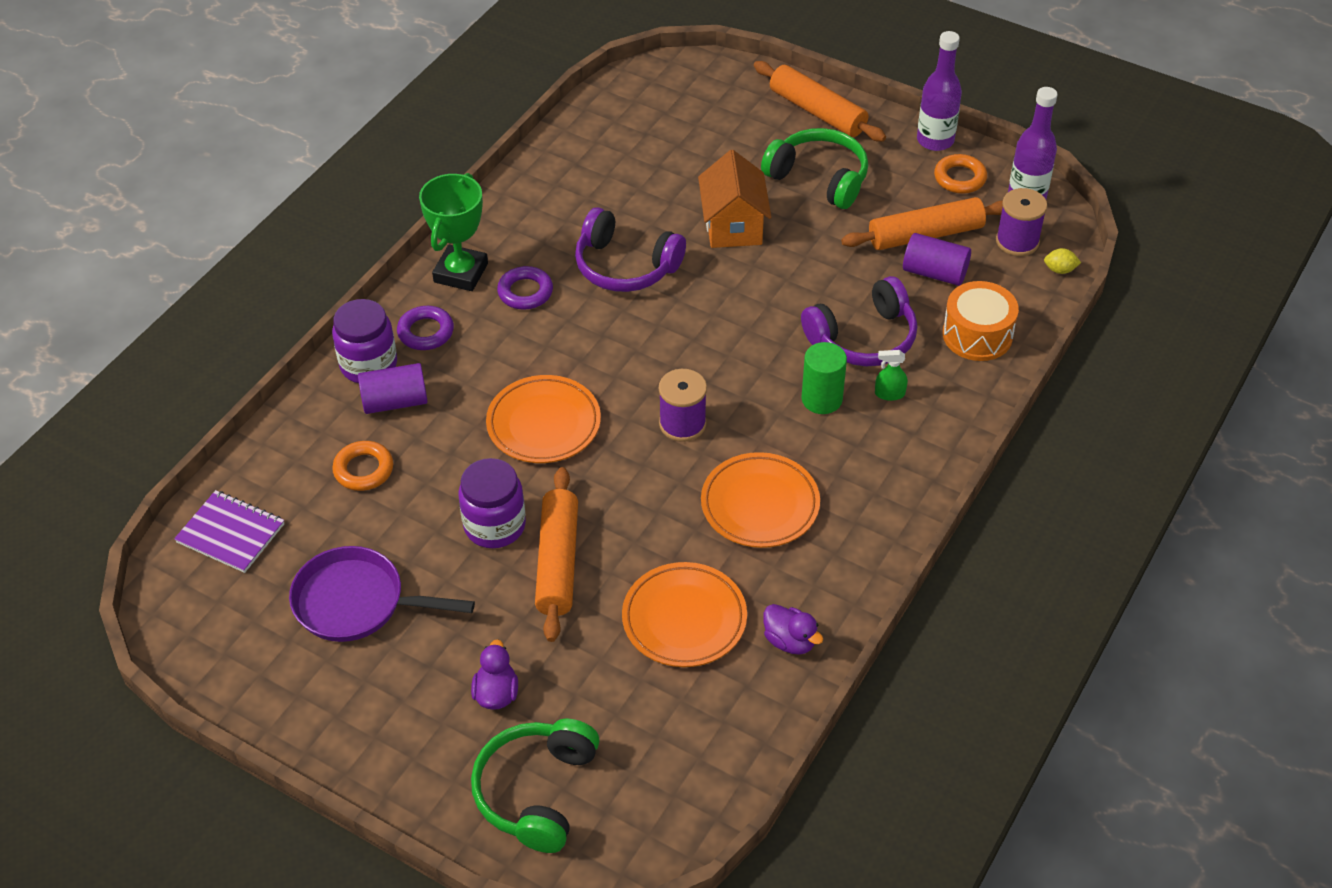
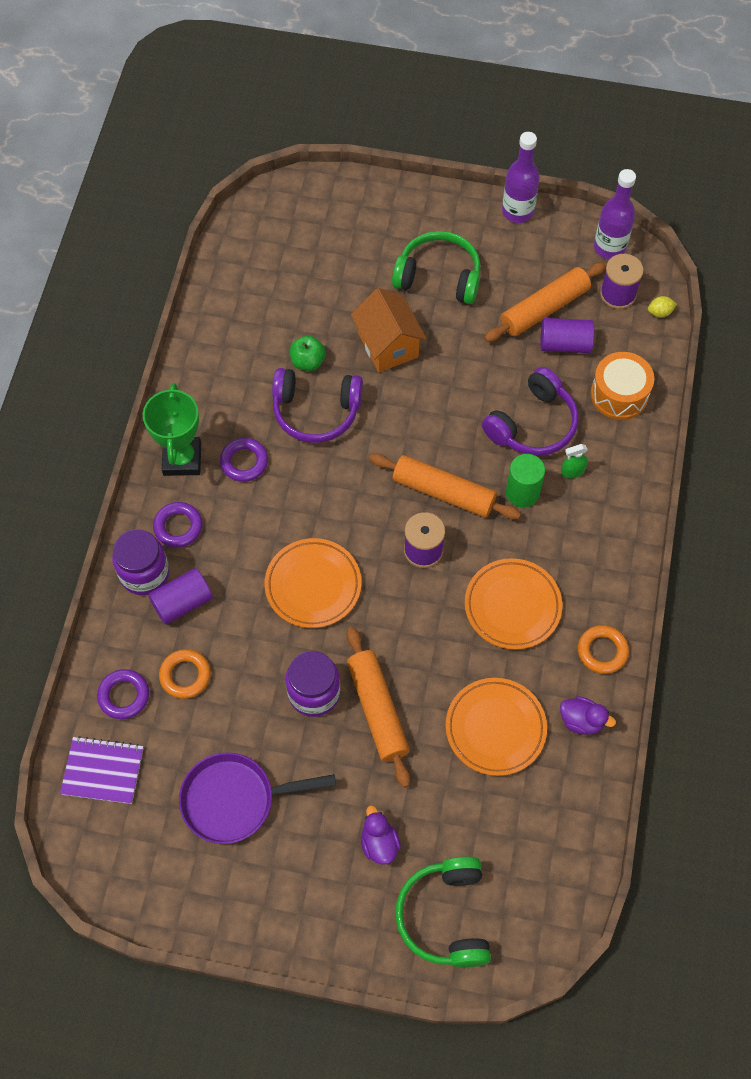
camera: 20 degrees left, 15 degrees up
orange rolling pin [754,61,886,142] -> orange rolling pin moved to [369,454,521,519]
orange ring [934,154,987,194] -> orange ring moved to [578,625,629,674]
none -> purple ring [97,669,149,719]
none -> green apple [290,336,326,371]

